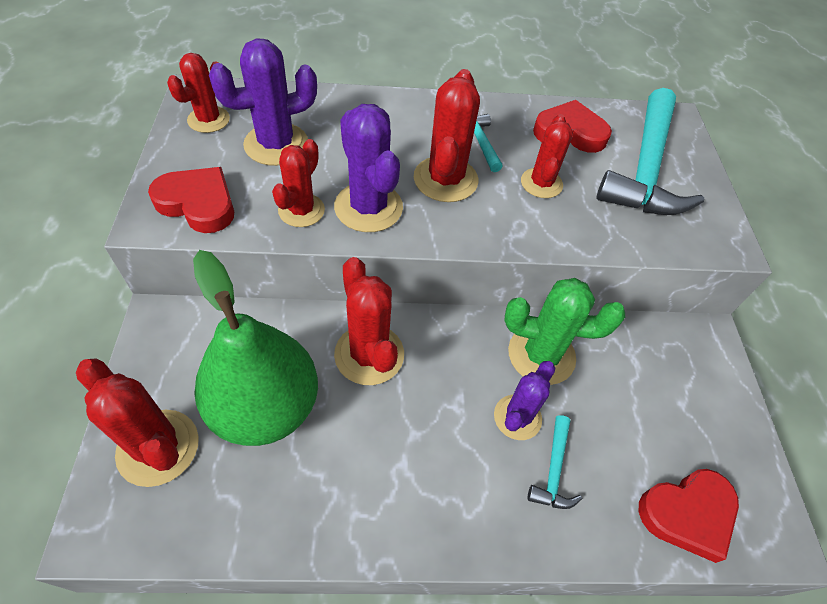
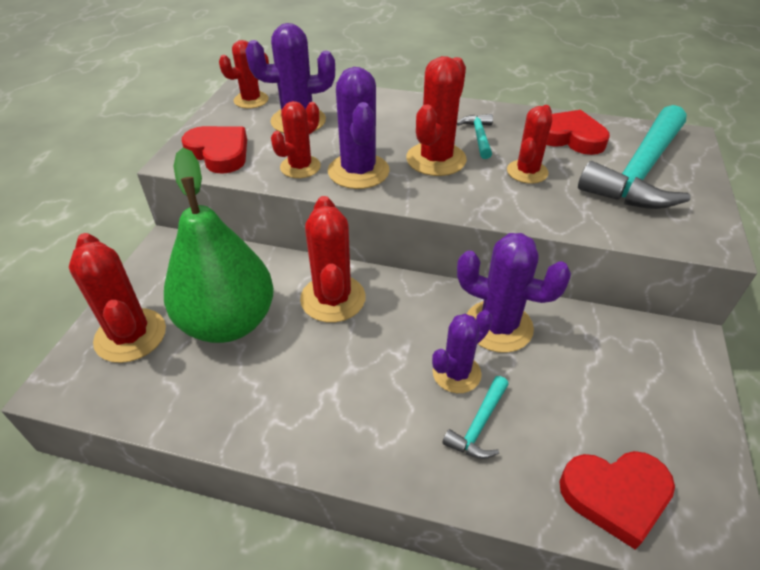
camera: 20 degrees right, 10 degrees down
green cactus [504,278,625,385] -> purple cactus [457,233,571,353]

